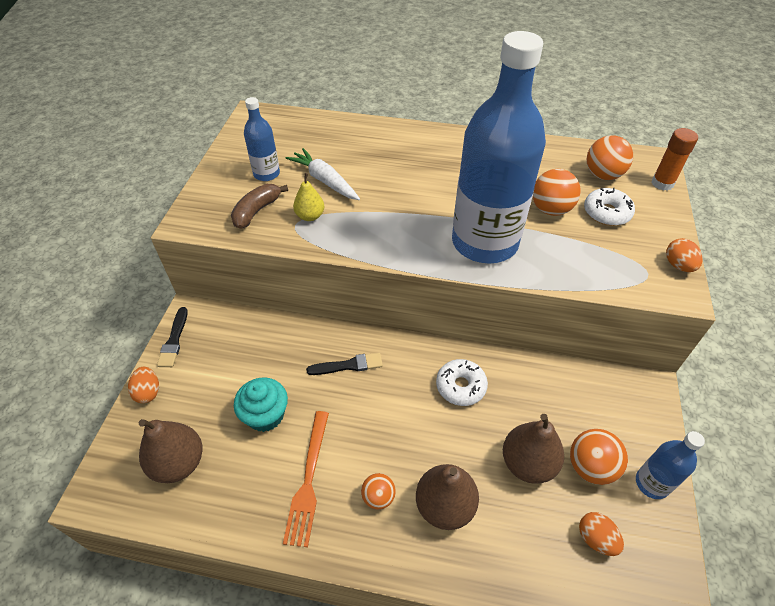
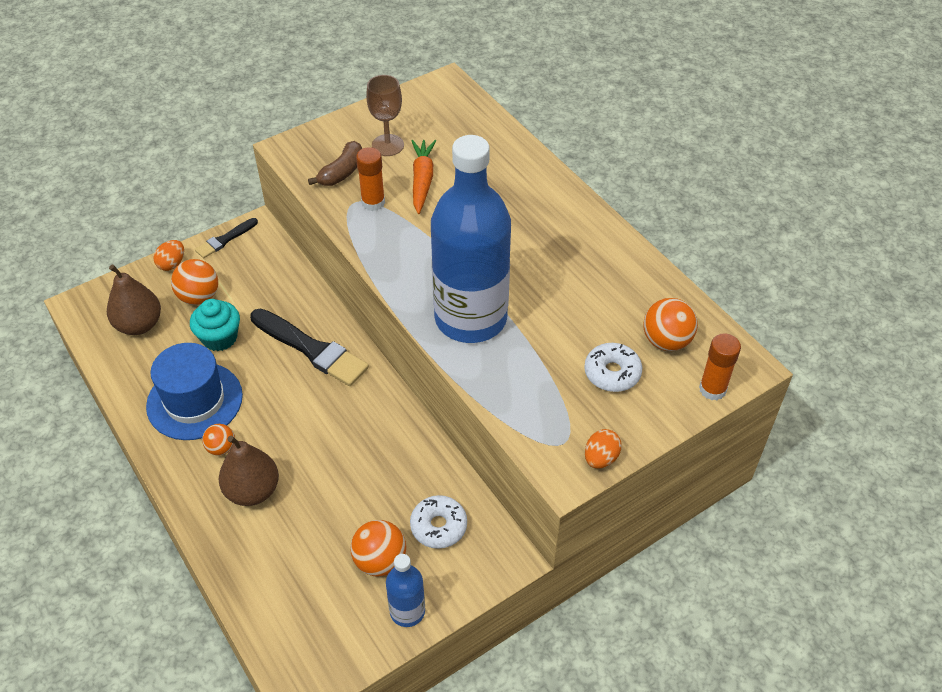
camera: 45 degrees right, 0 degrees up
brown banana [231,184,288,229] -> brown banana turned 135 degrees clockwise [308,141,362,186]
blue bottle [244,97,280,181] -> brown goblet [366,75,404,156]
orange fork [283,411,329,547] -> blue hat [146,343,243,440]
white carrot [286,148,360,200] -> orange carrot [411,140,436,214]
yellow pear [293,173,324,221] -> orange glue stick [356,147,385,211]
black brush [306,353,383,375] -> black brush [250,308,369,386], size x1.84
white donut [436,359,488,406] -> white donut moved to [410,495,467,549]
brown pear [503,414,564,484] -> none
orange ball [533,169,581,216] -> orange ball moved to [171,259,218,305]
orange egg [579,512,624,556] -> none

